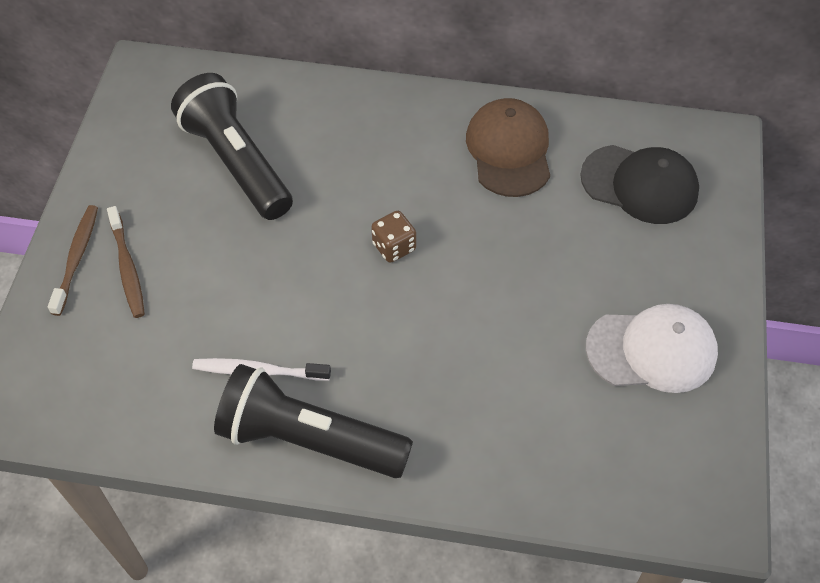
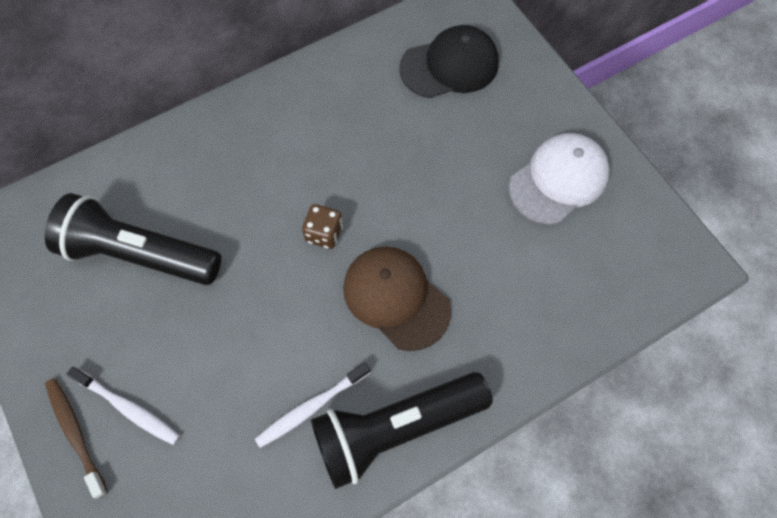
camera: 40 degrees left, 10 degrees up
brown toothbrush [107,206,145,318] -> white toothbrush [67,367,180,445]
brown cap [466,98,550,197] -> brown cap moved to [343,247,451,351]

